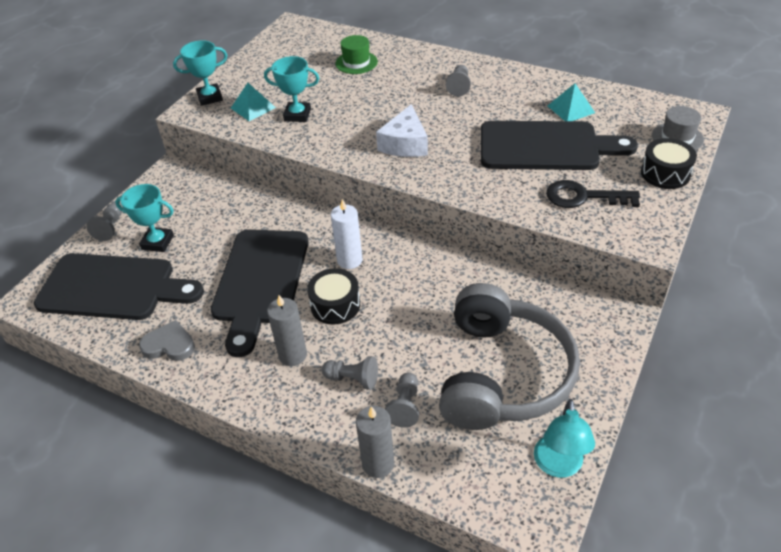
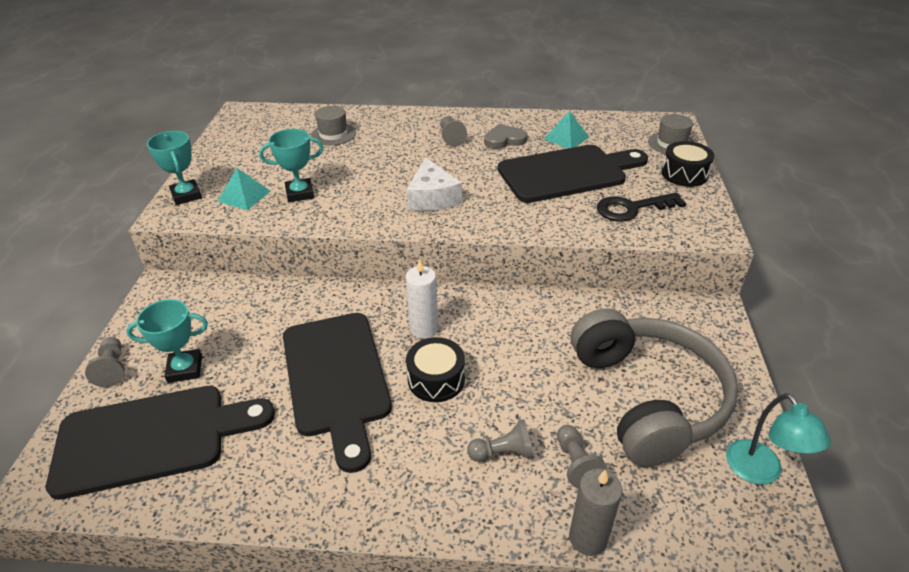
camera: 25 degrees left, 5 degrees down
grey heart [139,320,195,361] -> grey heart moved to [484,124,528,149]
turquoise trophy [173,40,227,106] -> turquoise trophy turned 75 degrees counterclockwise [147,131,202,205]
grey candle [267,295,307,366] -> none
green hat [335,35,378,74] -> grey hat [311,106,356,146]

